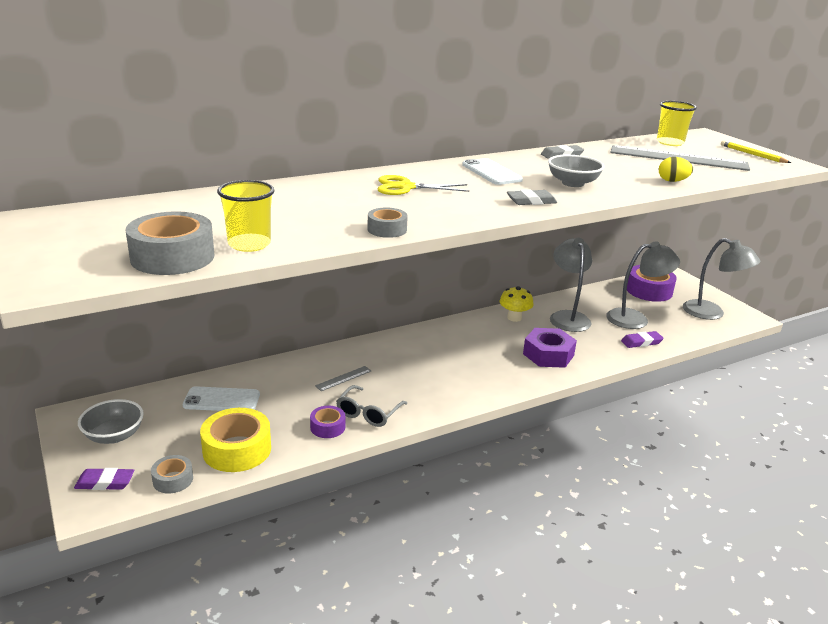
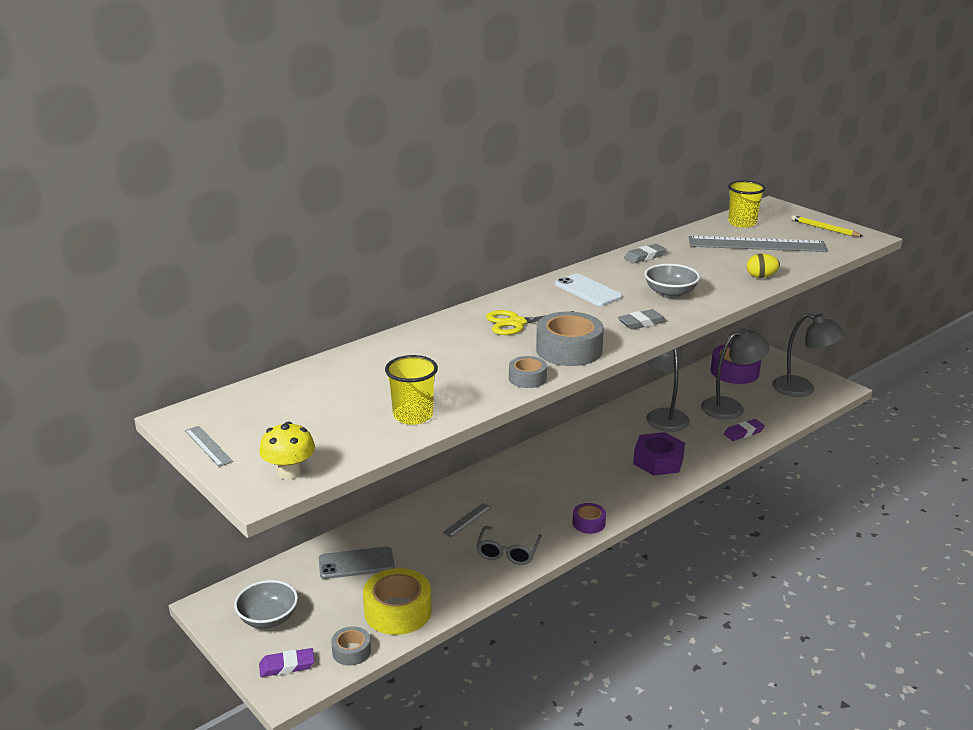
camera: 10 degrees left, 0 degrees up
grey tape [125,211,214,275] -> grey tape moved to [536,312,604,366]
white phone [183,386,260,411] -> grey phone [319,546,394,579]
purple tape [310,406,345,438] -> purple tape moved to [573,503,606,534]
yellow mushroom [499,286,534,322] -> yellow mushroom moved to [259,422,315,480]
none -> grey ruler [185,426,233,467]

